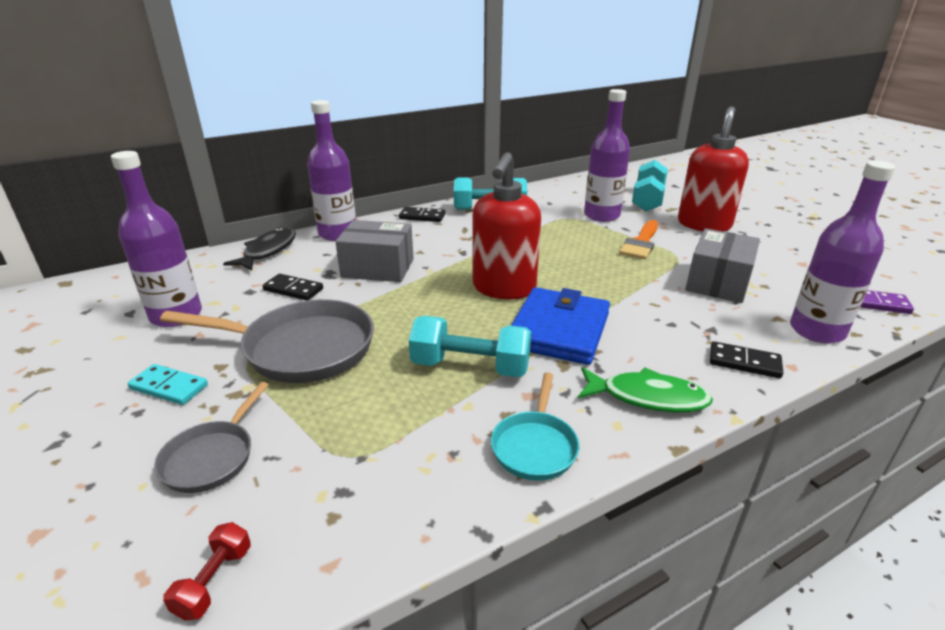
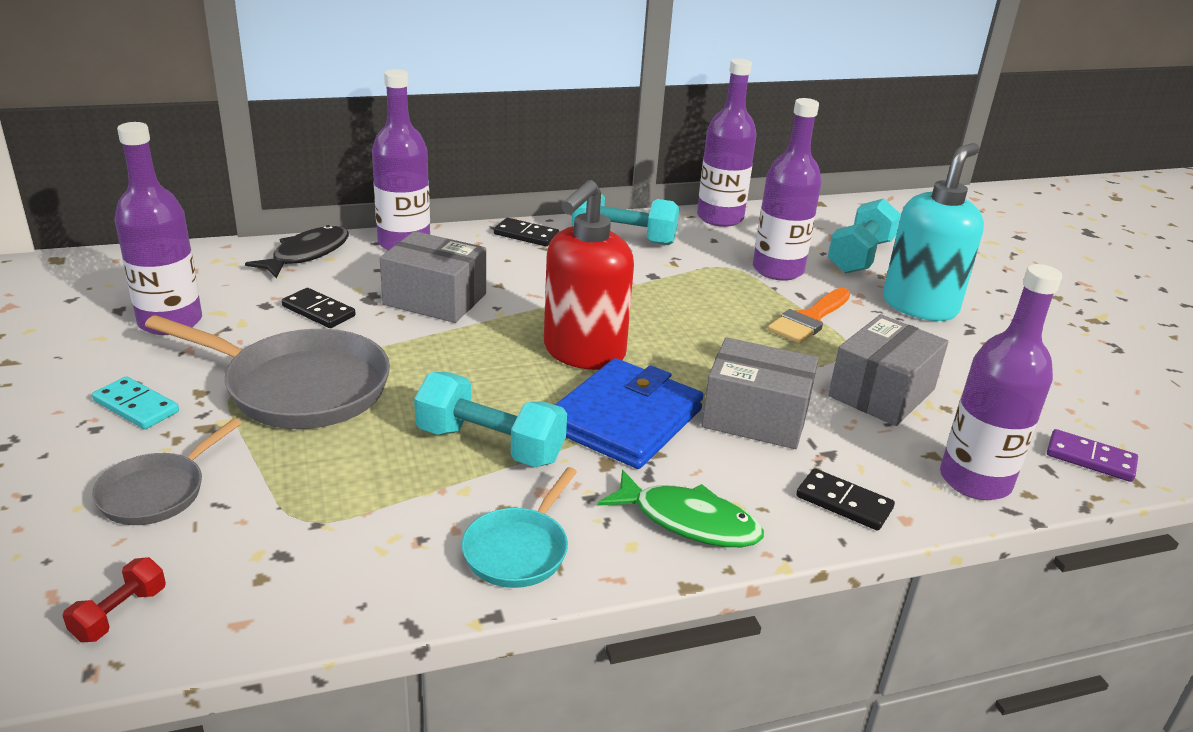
camera: 10 degrees right, 0 degrees up
red soap dispenser [678,106,749,232] -> turquoise soap dispenser [883,143,984,321]
none -> purple bottle [697,58,757,227]
none -> grey box [701,337,818,449]

